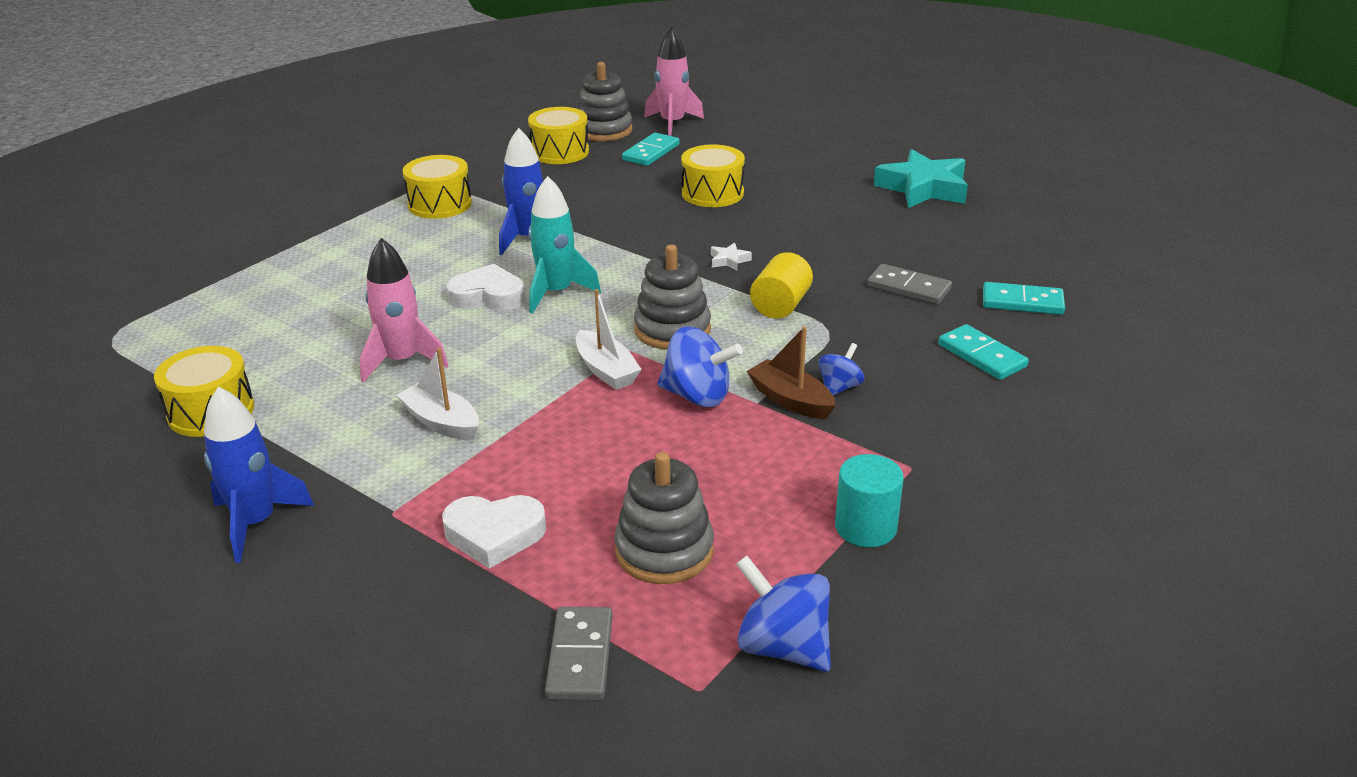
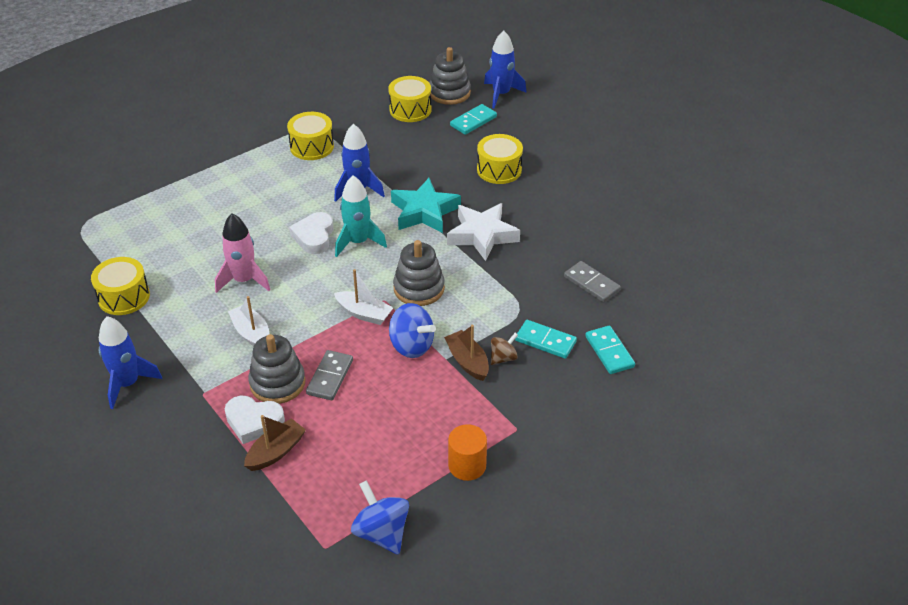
camera: 15 degrees right, 10 degrees up
white heart [447,264,525,311] -> white heart turned 105 degrees counterclockwise [289,212,334,254]
grey domino [545,607,613,700] -> grey domino moved to [306,350,353,400]
white boat [576,289,642,390] -> white boat turned 45 degrees counterclockwise [334,269,393,325]
grey stacking toy [614,452,714,584] -> grey stacking toy moved to [248,334,305,404]
pink rocket [644,27,704,136] -> blue rocket [484,30,527,108]
white star [711,243,752,271] -> white star [447,203,520,261], size x2.46
yellow cylinder [750,252,813,319] -> none
blue spinning top [819,343,864,396] -> brown spinning top [491,333,518,365]
turquoise cylinder [835,454,904,547] -> orange cylinder [448,424,487,481]
turquoise star [874,149,968,208] -> turquoise star moved to [391,178,461,233]
turquoise domino [983,282,1065,315] -> turquoise domino moved to [515,320,577,359]
none -> brown boat [244,415,306,471]

